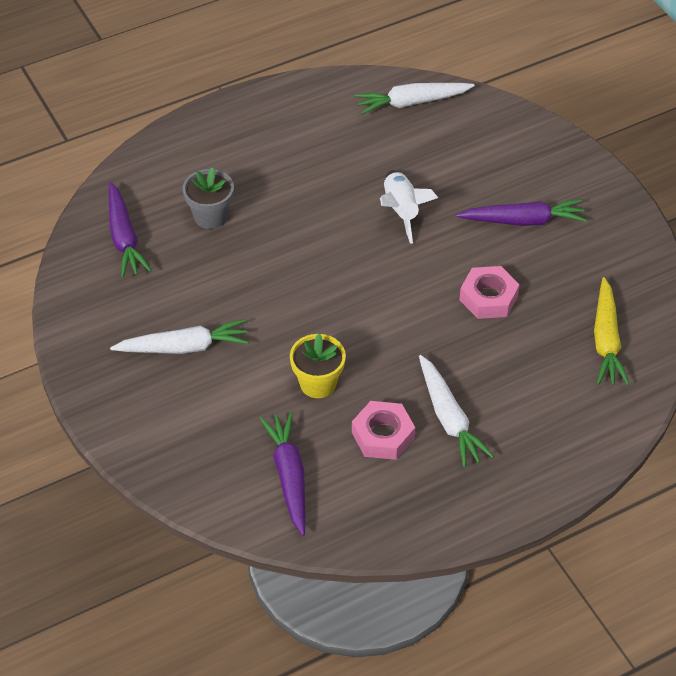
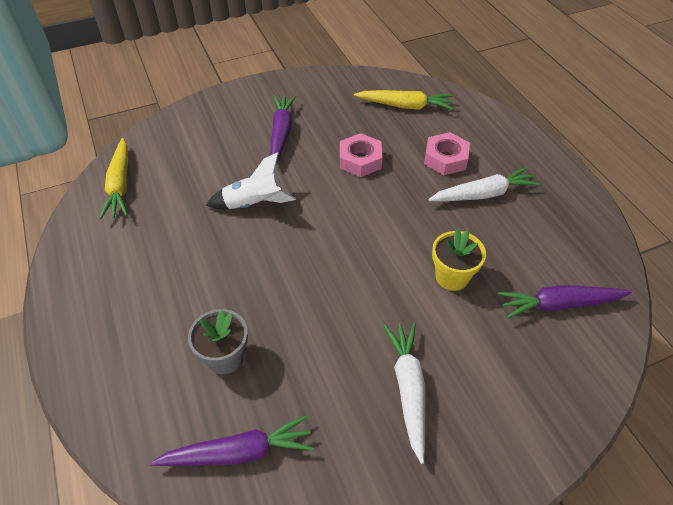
camera: 85 degrees left, 0 degrees up
pink nut [352,401,415,460] -> pink nut moved to [424,132,470,175]
white carrot [355,83,475,114] -> yellow carrot [99,138,128,219]

